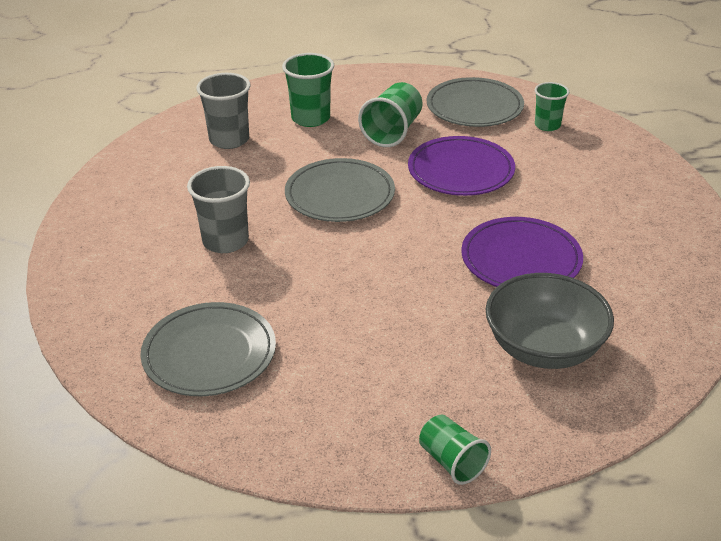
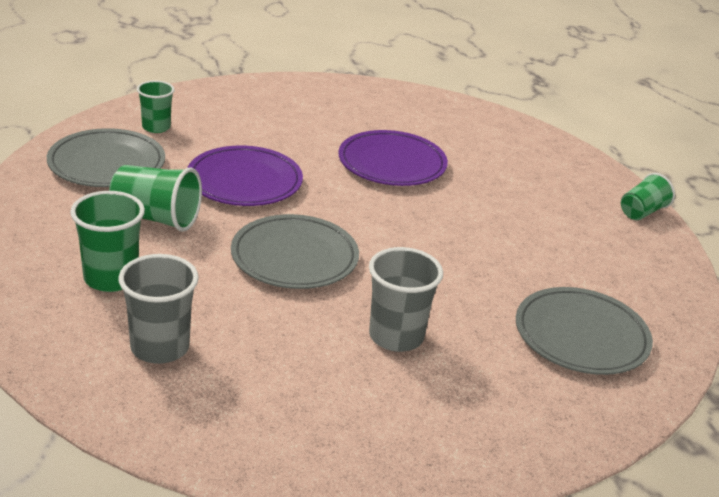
camera: 100 degrees left, 5 degrees down
grey bowl [485,273,614,369] -> none

